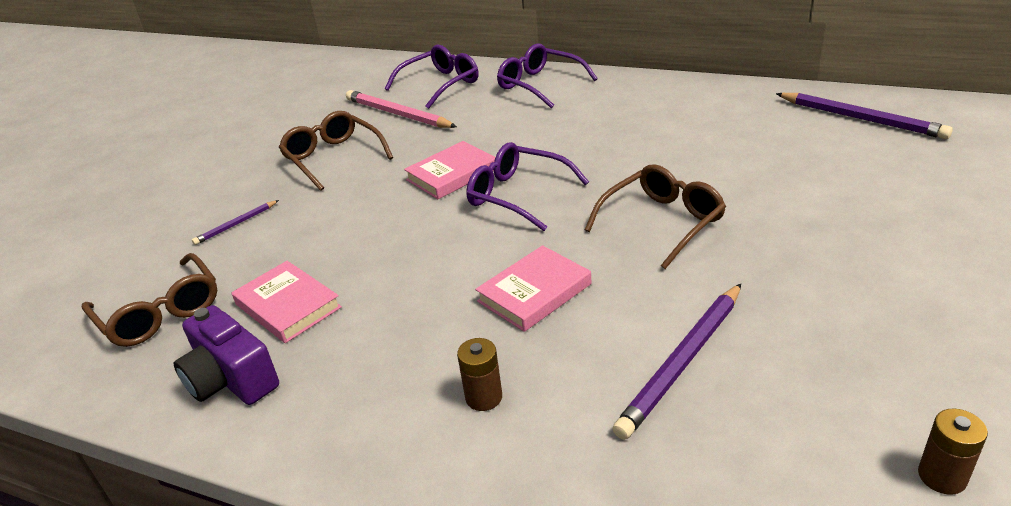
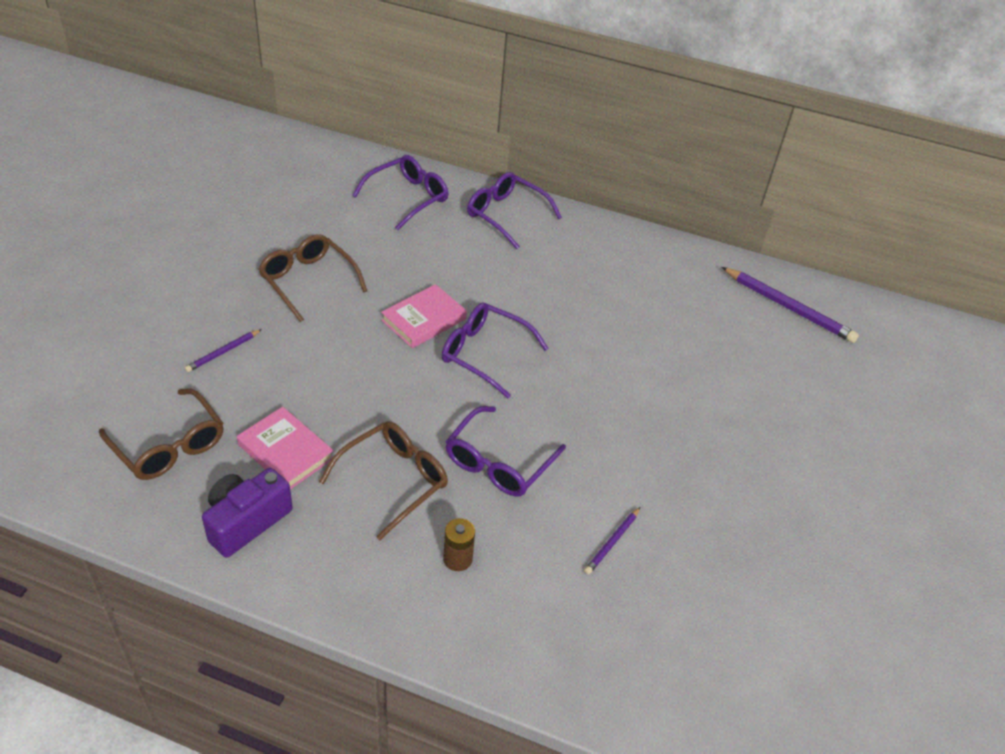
camera: 10 degrees left, 10 degrees up
purple camera [174,305,279,405] -> purple camera turned 90 degrees clockwise [202,468,293,558]
pink pencil [346,90,457,128] -> none
pink book [475,245,591,332] -> purple glasses [446,406,566,496]
brown glasses [585,164,726,269] -> brown glasses moved to [319,421,448,540]
purple pencil [613,284,741,440] -> purple pencil [584,507,640,574], size x0.52
brown battery [918,408,988,495] -> none

